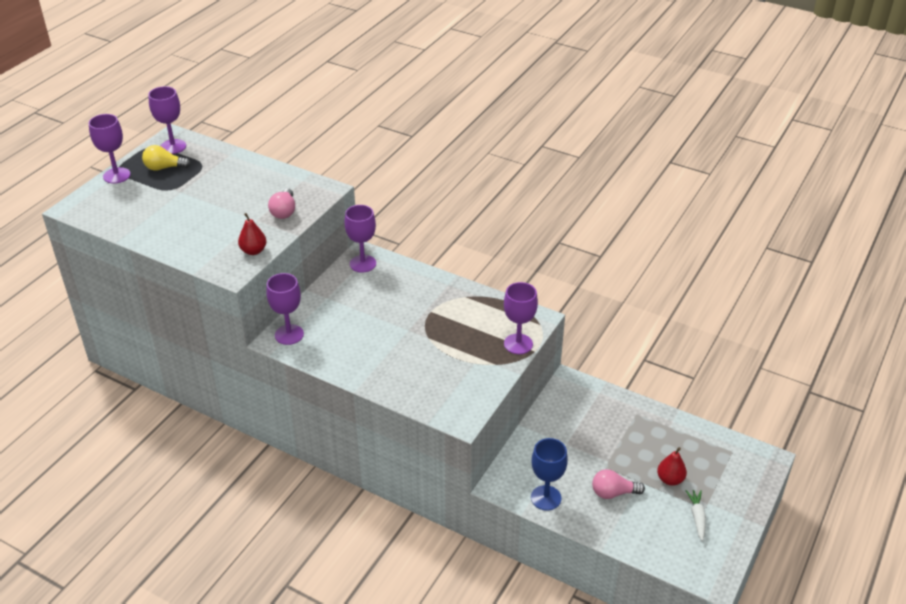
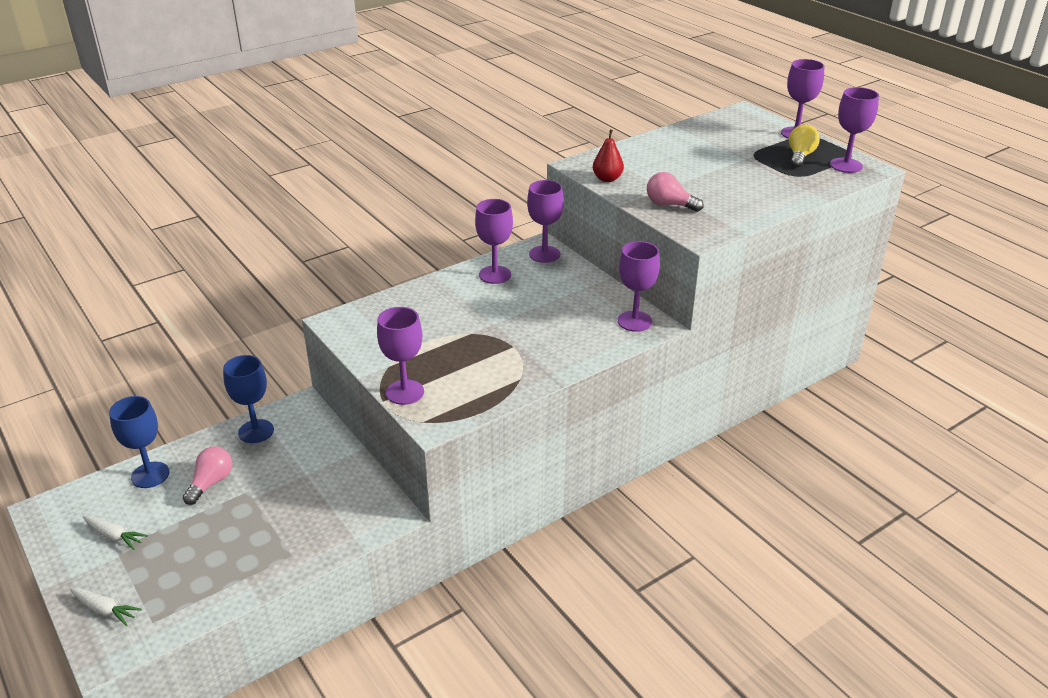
camera: 115 degrees right, 5 degrees down
red pear [657,447,687,486] -> none
none -> white carrot [70,588,142,626]
none -> blue goblet [109,396,169,488]
none -> purple goblet [475,199,513,284]

